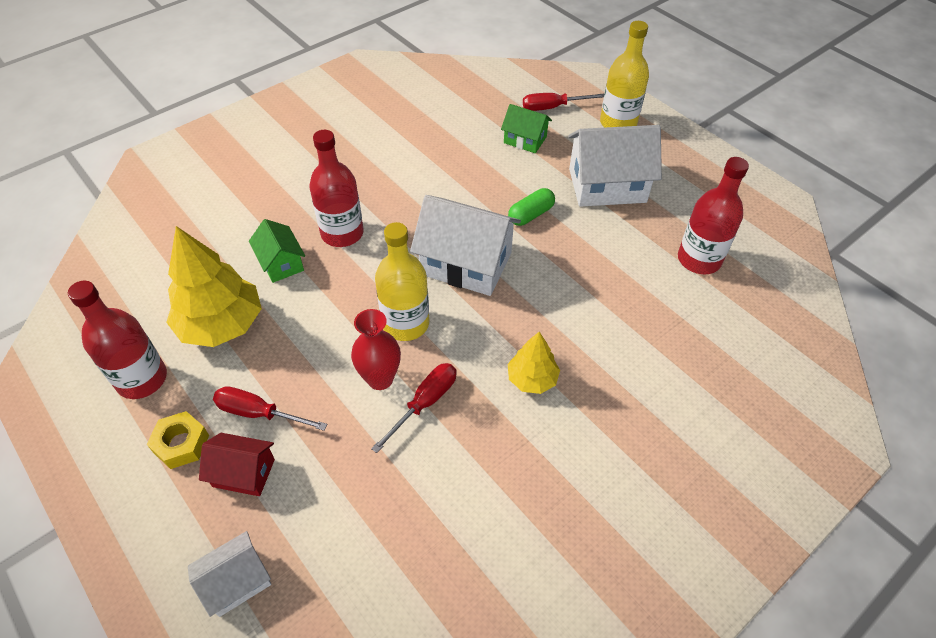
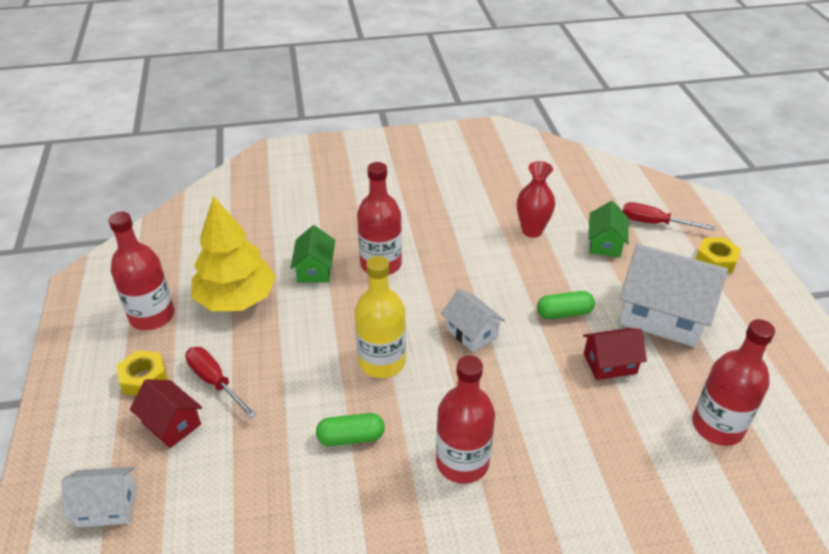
camera: 30 degrees right, 10 degrees down
red vase [351,309,401,390] -> red vase moved to [517,161,555,238]
red screwdriver [371,363,457,453] -> green capsule [316,413,385,446]
white house [410,195,521,296] -> white house [441,289,505,353], size x0.54
green house [501,104,552,153] -> green house turned 45 degrees clockwise [588,201,629,257]
yellow tree [508,332,560,394] -> red bottle [436,355,495,484]
yellow bottle [600,21,649,127] -> yellow nut [696,237,741,273]
none -> red house [583,328,647,380]

